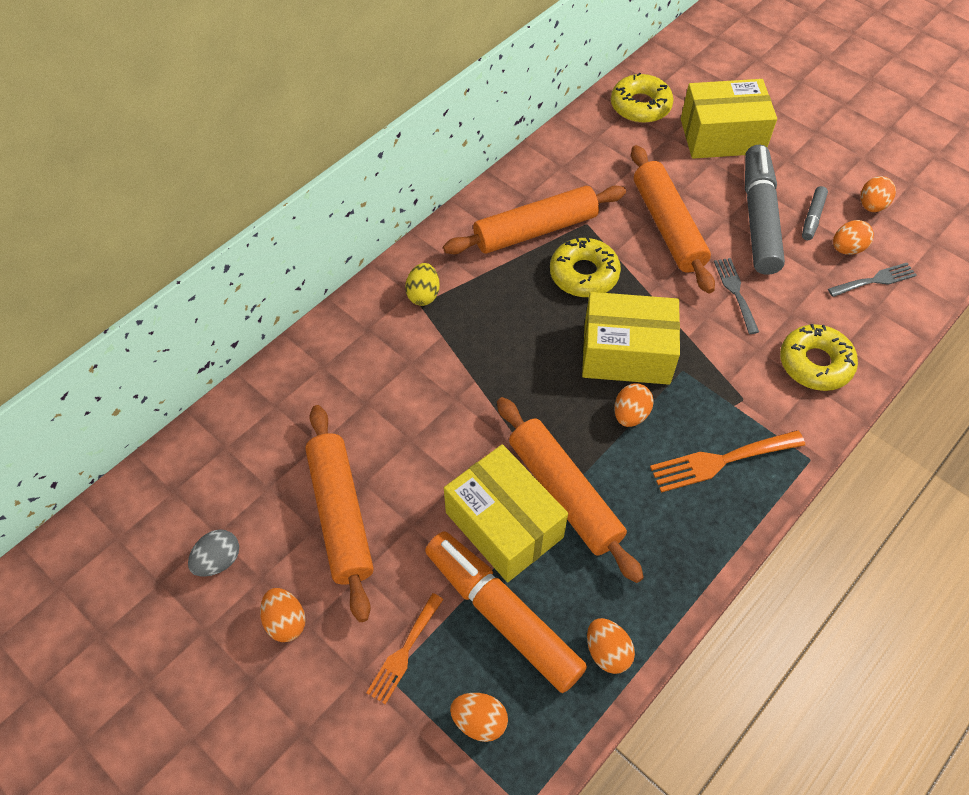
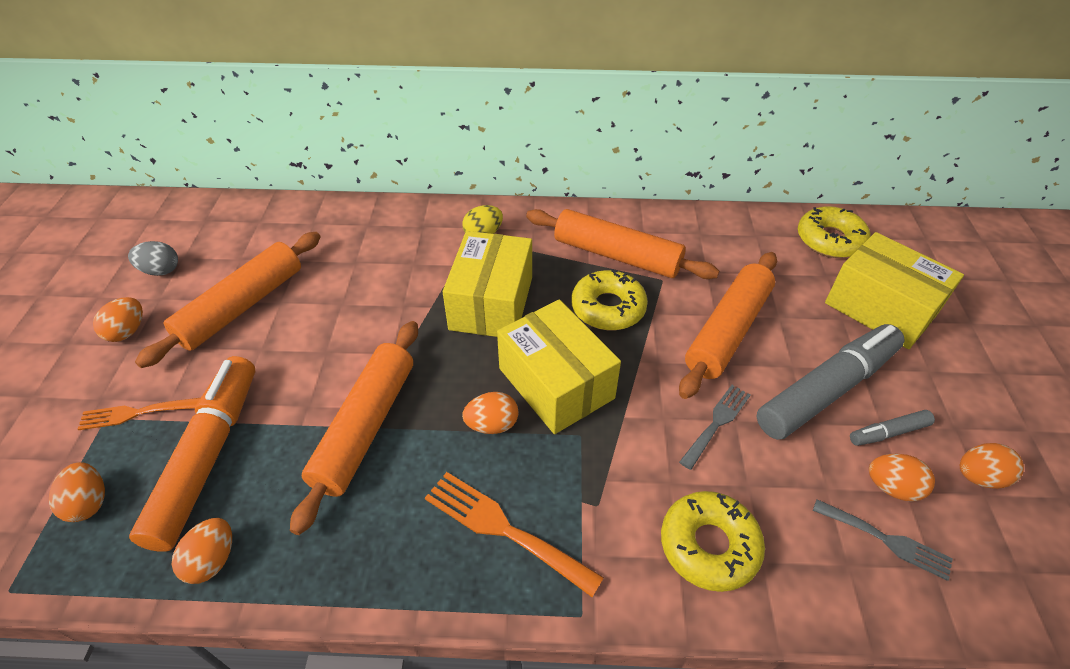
camera: 50 degrees right, 10 degrees down
yellow box [444,444,568,582] -> yellow box moved to [443,231,532,337]

